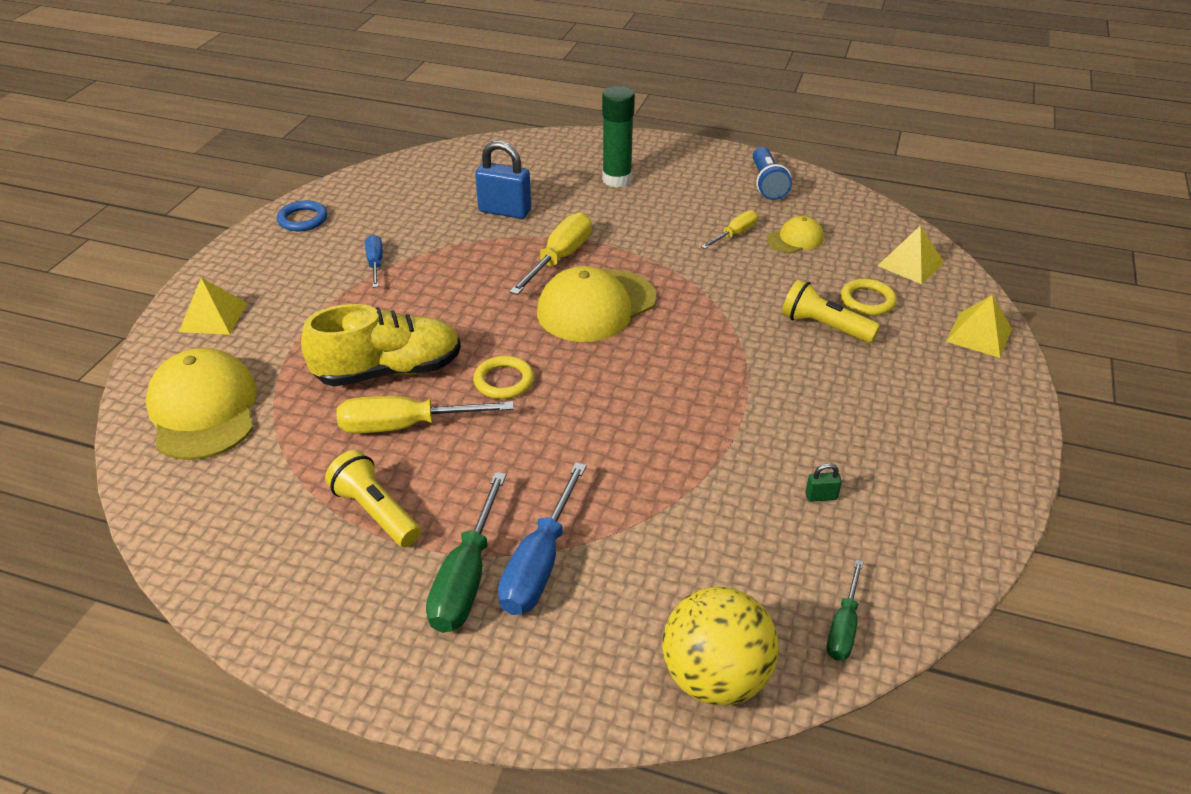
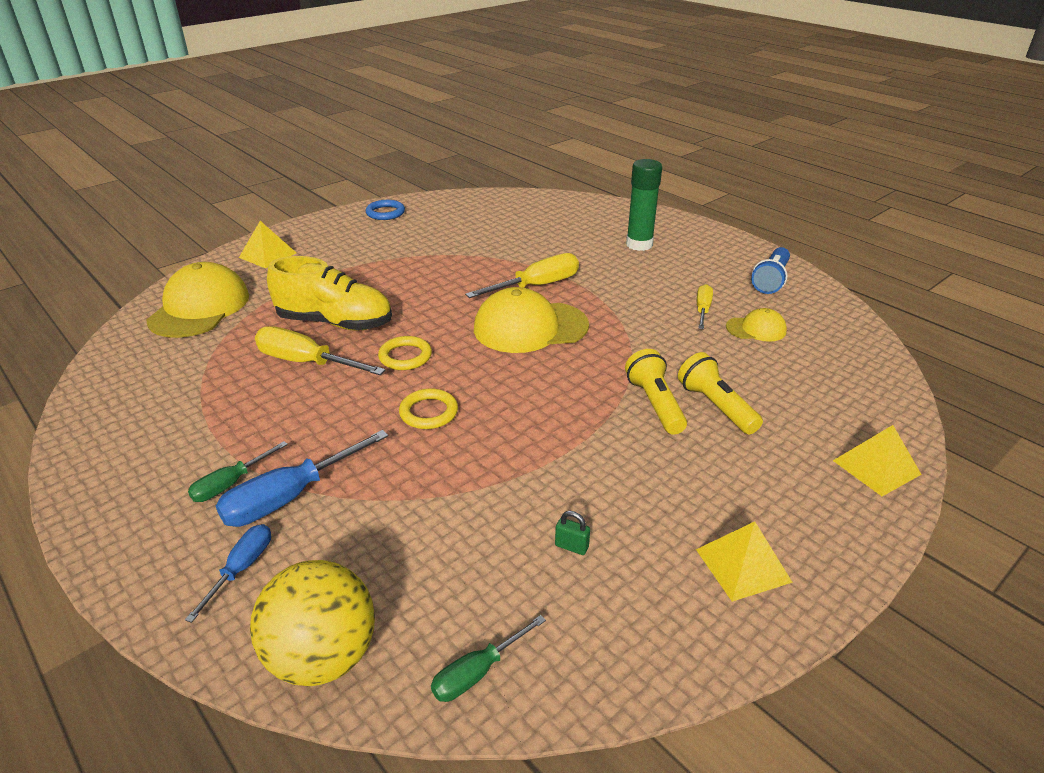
camera: 30 degrees right, 5 degrees down
yellow flashlight [325,450,421,547] -> yellow flashlight moved to [625,349,687,435]
blue screwdriver [365,234,383,288] -> blue screwdriver moved to [185,524,271,623]
green screwdriver [426,472,506,633] -> green screwdriver [188,441,288,502], size x0.59
blue padlock [475,141,531,219] -> none
yellow screwdriver [701,210,758,249] -> yellow screwdriver turned 60 degrees counterclockwise [697,284,713,329]
yellow ring [840,279,897,316] -> yellow ring moved to [399,388,458,429]
yellow pyramid [877,225,944,284] -> yellow pyramid moved to [696,521,793,602]

